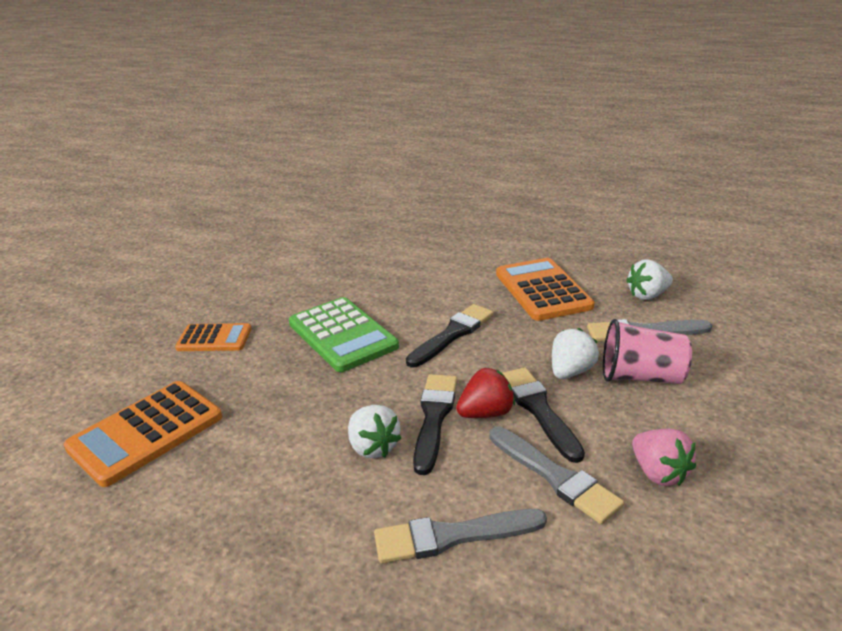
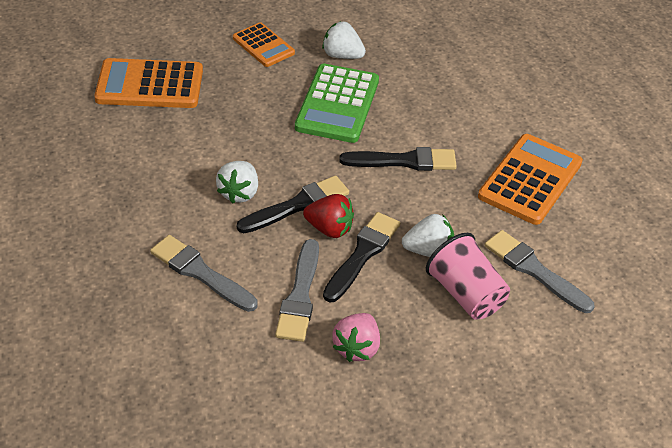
camera: 45 degrees right, 15 degrees up
white strawberry [626,259,673,300] -> white strawberry moved to [322,21,366,59]

